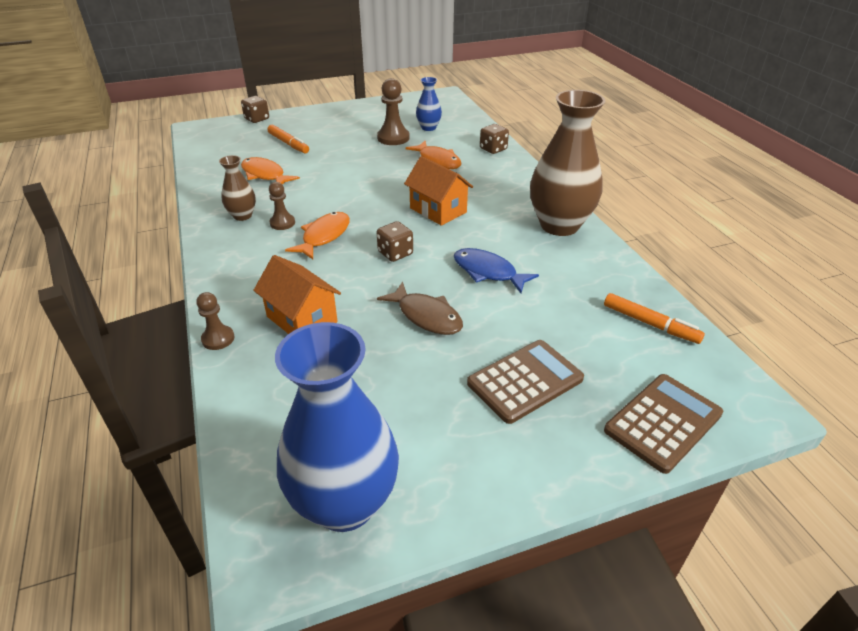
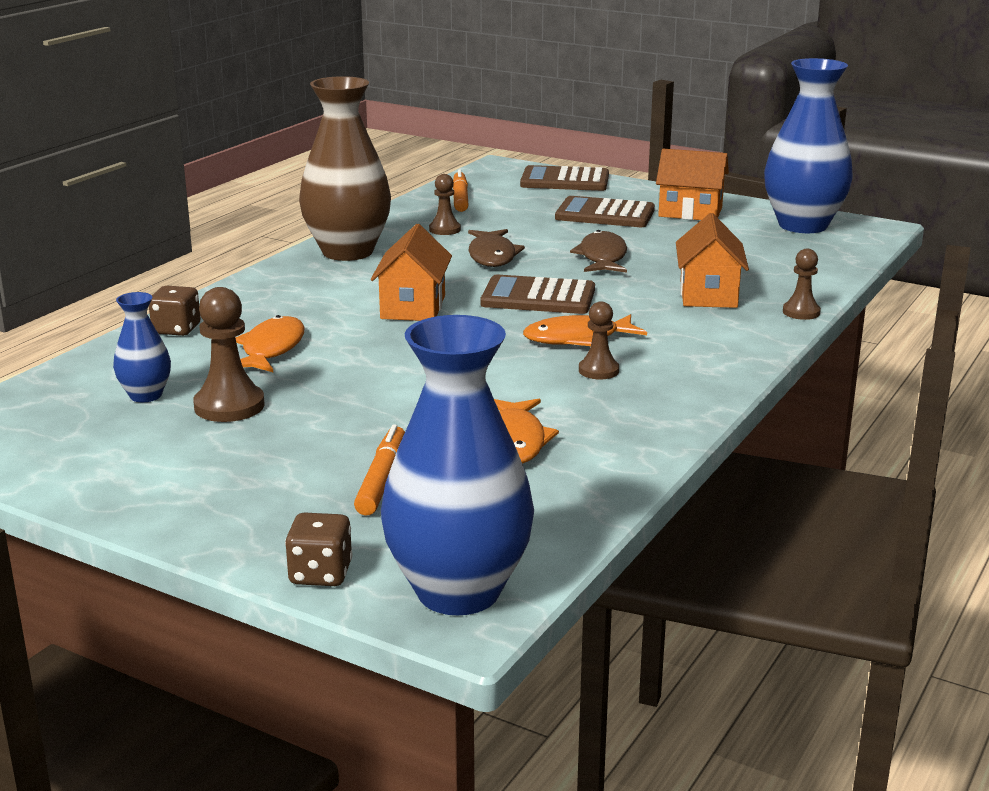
camera: 130 degrees left, 15 degrees down
brown vase [219,155,256,221] -> none
brown dice [377,221,413,262] -> brown calculator [480,275,595,314]
blue fish [454,248,539,293] -> brown fish [468,229,525,267]
none -> blue vase [381,315,534,615]
none -> brown pawn [429,174,461,235]
none -> orange house [656,149,729,220]

